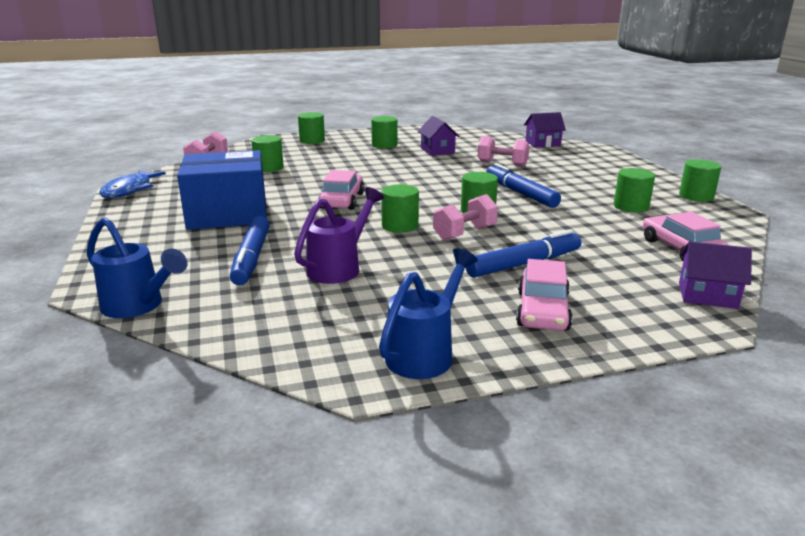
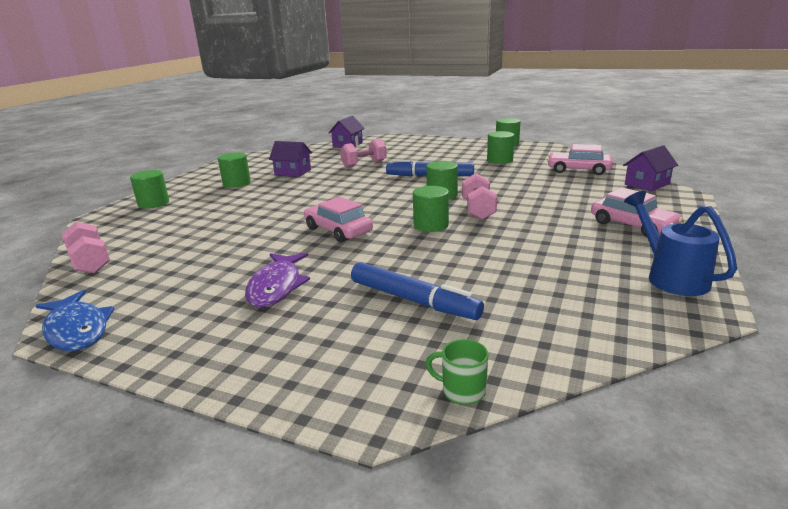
camera: 50 degrees left, 0 degrees up
blue watering can [87,217,188,318] -> green mug [425,339,488,405]
blue box [177,150,267,230] -> purple fish [245,253,310,307]
green cylinder [251,135,284,172] -> none
purple watering can [294,187,384,284] -> none
blue marker [465,230,581,278] -> none

